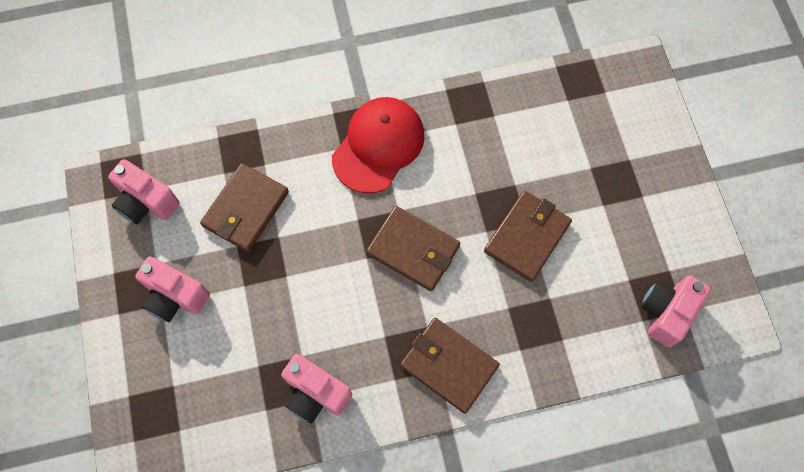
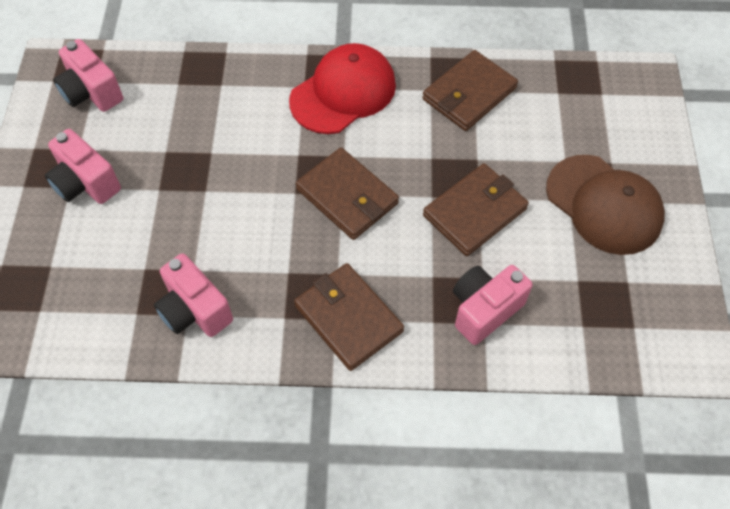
camera: 15 degrees right, 10 degrees down
brown wallet [200,163,289,252] -> brown wallet moved to [422,50,518,131]
pink camera [641,275,711,347] -> pink camera moved to [453,265,533,345]
none -> brown cap [546,155,665,255]

